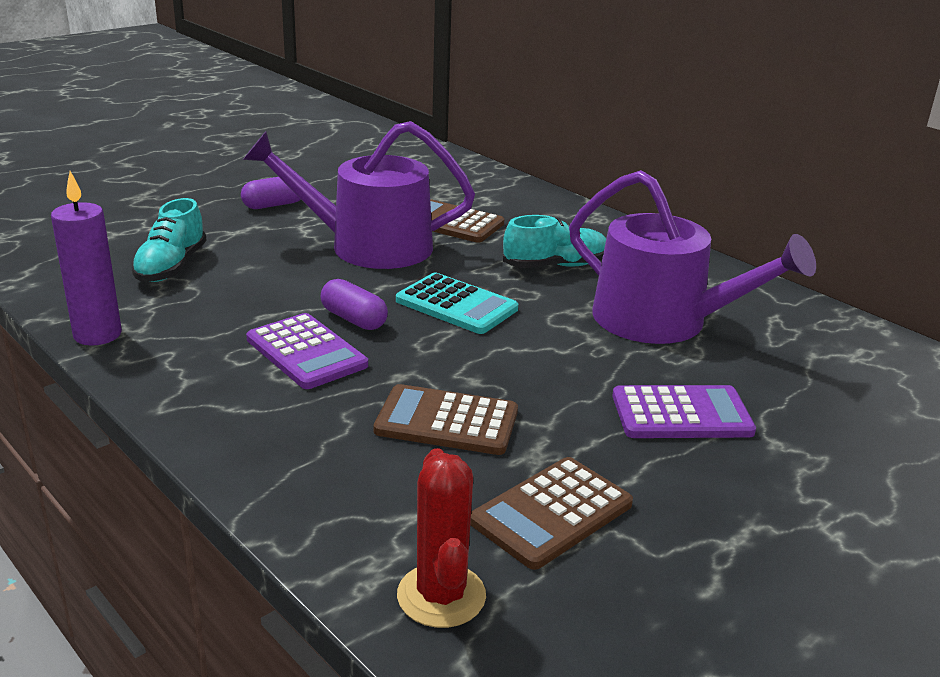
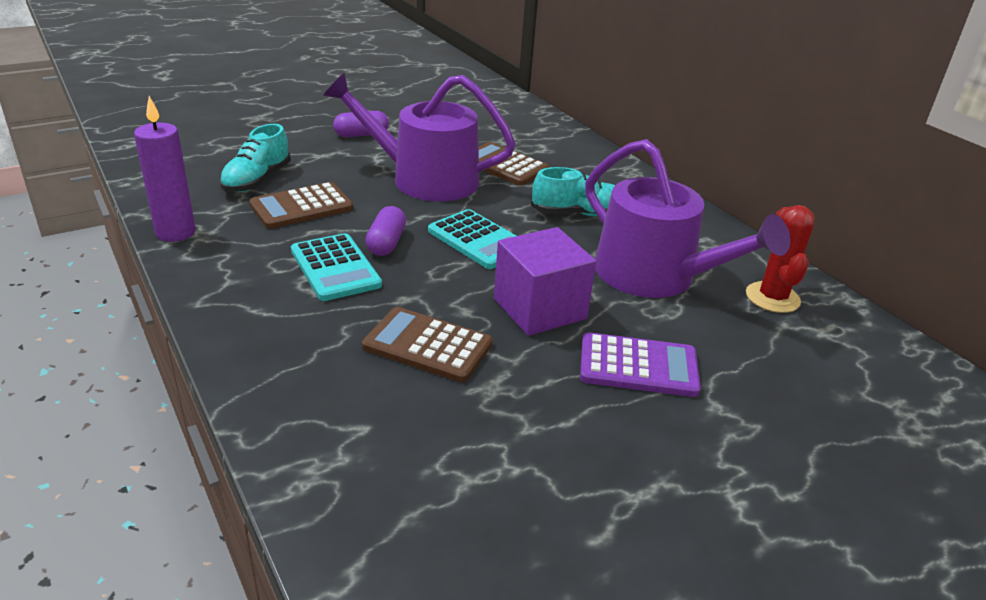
camera: 10 degrees right, 5 degrees up
purple calculator [246,313,368,389] -> turquoise calculator [291,233,382,301]
purple capsule [320,279,388,330] -> purple capsule turned 45 degrees clockwise [365,206,406,256]
red cactus [397,448,486,628] -> red cactus moved to [746,205,815,313]
brown calculator [470,457,633,570] -> brown calculator moved to [249,182,353,229]
none -> purple cube [494,227,596,336]

